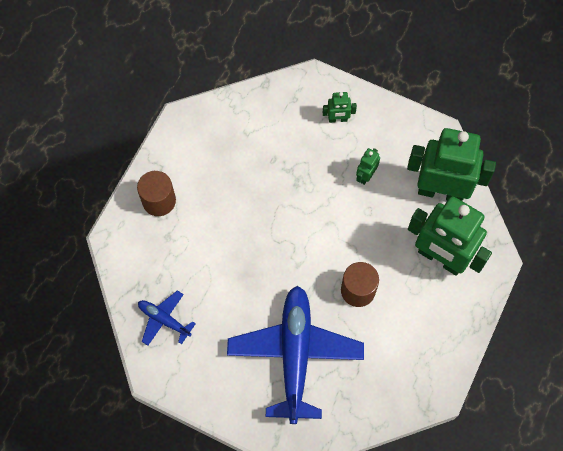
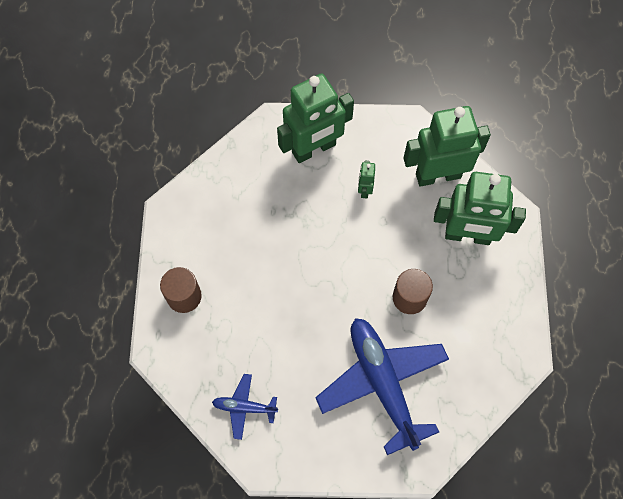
camera: 25 degrees left, 0 degrees up
green robot [323,92,357,123] -> green robot [277,73,354,163], size x2.34

